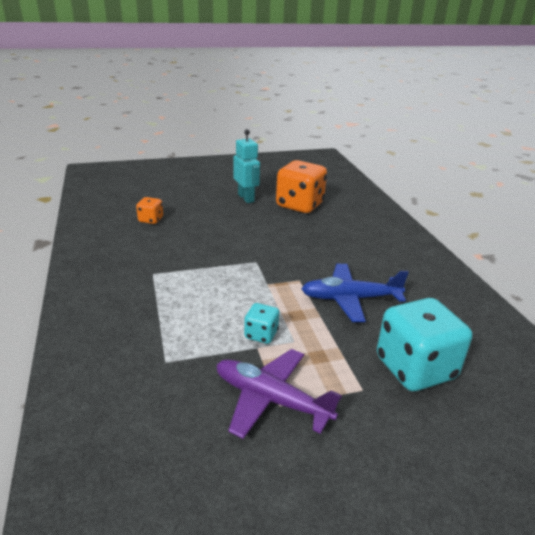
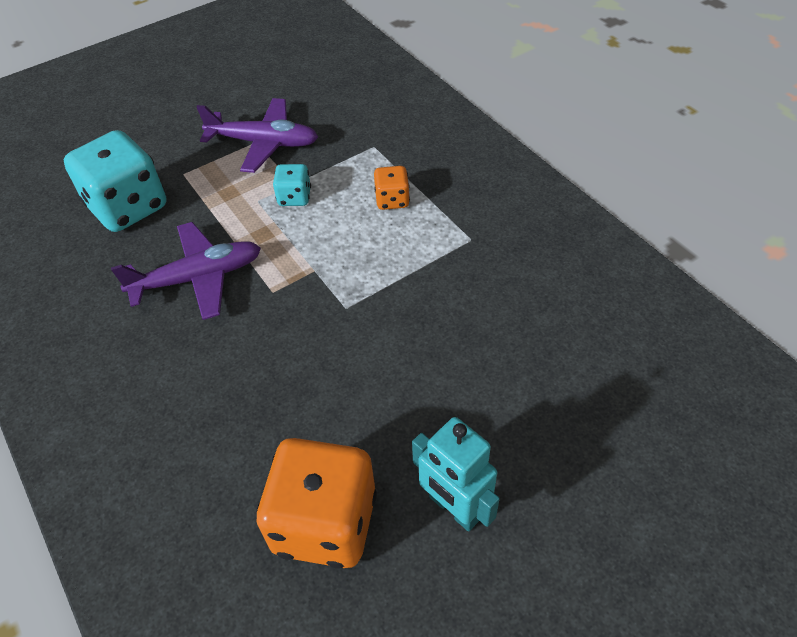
camera: 165 degrees right, 20 degrees up
orange dice [136,197,163,224] -> orange dice moved to [374,166,410,210]
blue plane [301,264,409,322] -> purple plane [111,222,261,320]

